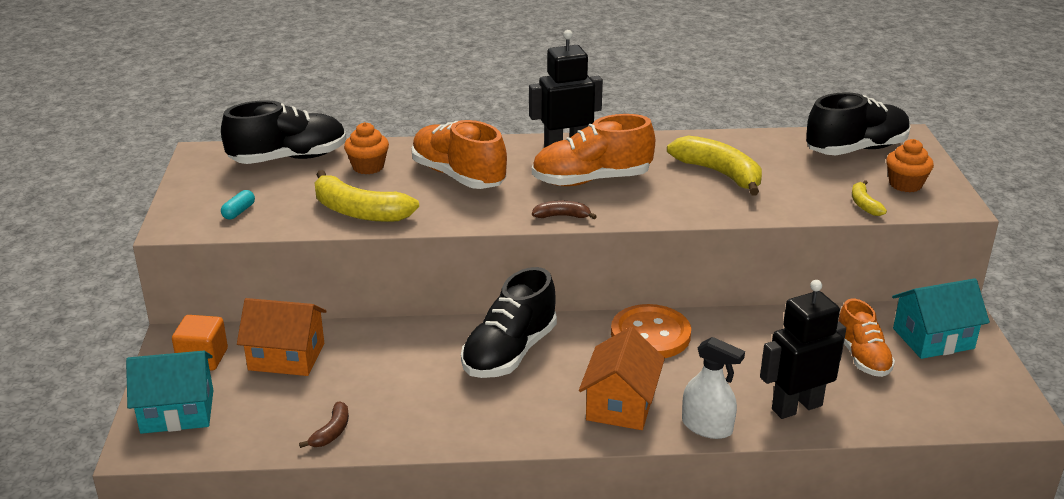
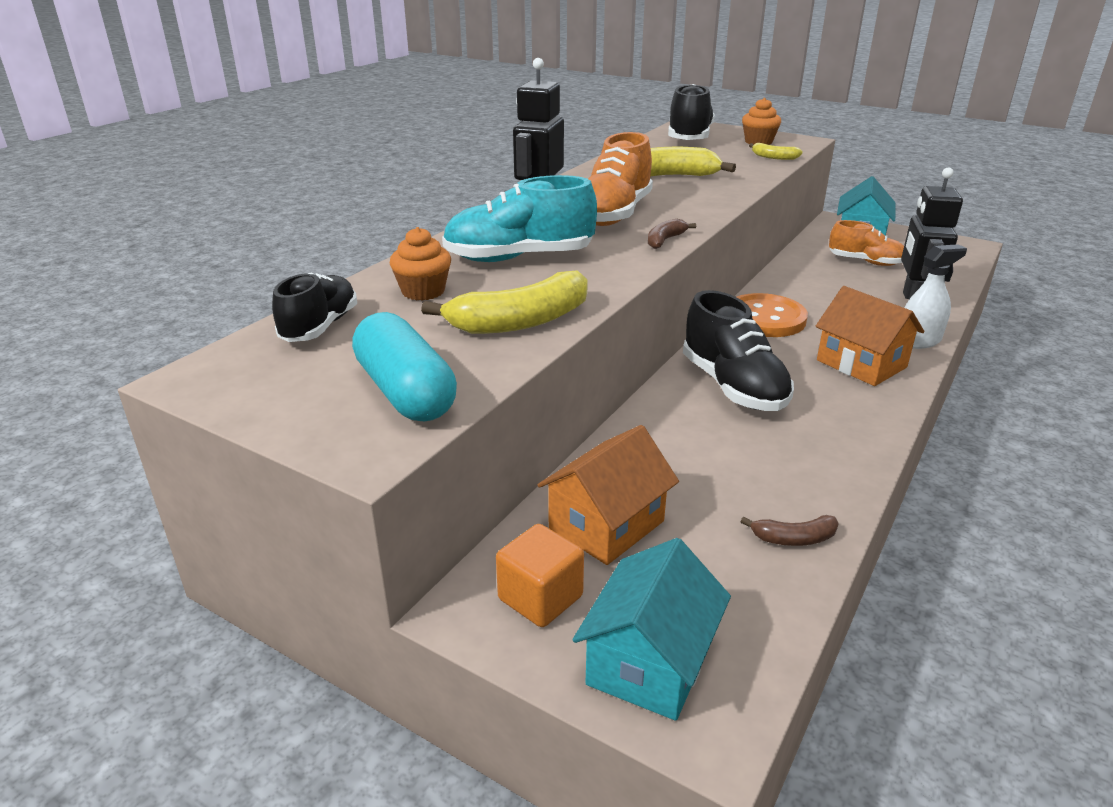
camera: 55 degrees left, 0 degrees up
black shoe [221,100,346,164] -> black shoe [272,273,357,342], size x0.65
turquoise capsule [221,190,255,219] -> turquoise capsule [352,312,457,421], size x2.35
brown banana [299,402,349,448] -> brown banana turned 120 degrees clockwise [741,515,839,546]
orange shoe [411,120,507,189] -> turquoise shoe [442,175,597,262]

